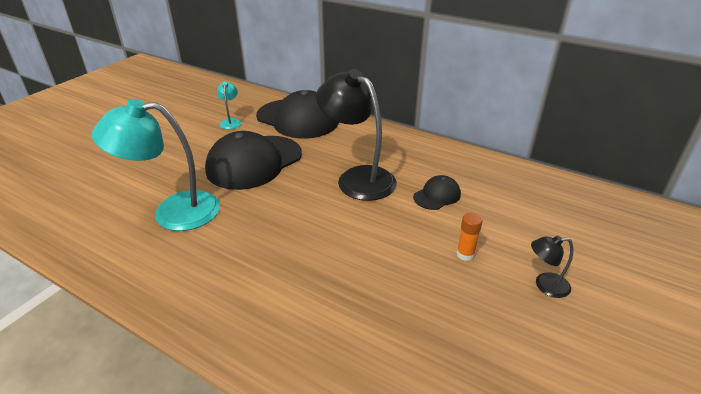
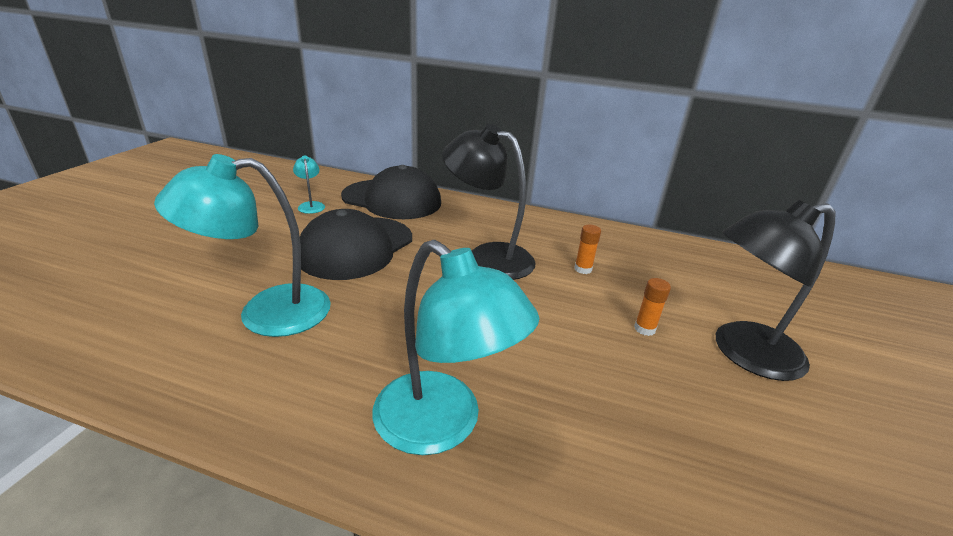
camera: 15 degrees left, 5 degrees down
black cap [413,175,461,210] -> orange glue stick [574,225,601,274]
black lamp [531,235,573,298] -> black lamp [716,200,835,381], size x2.24
none -> turquoise lamp [372,240,540,455]

